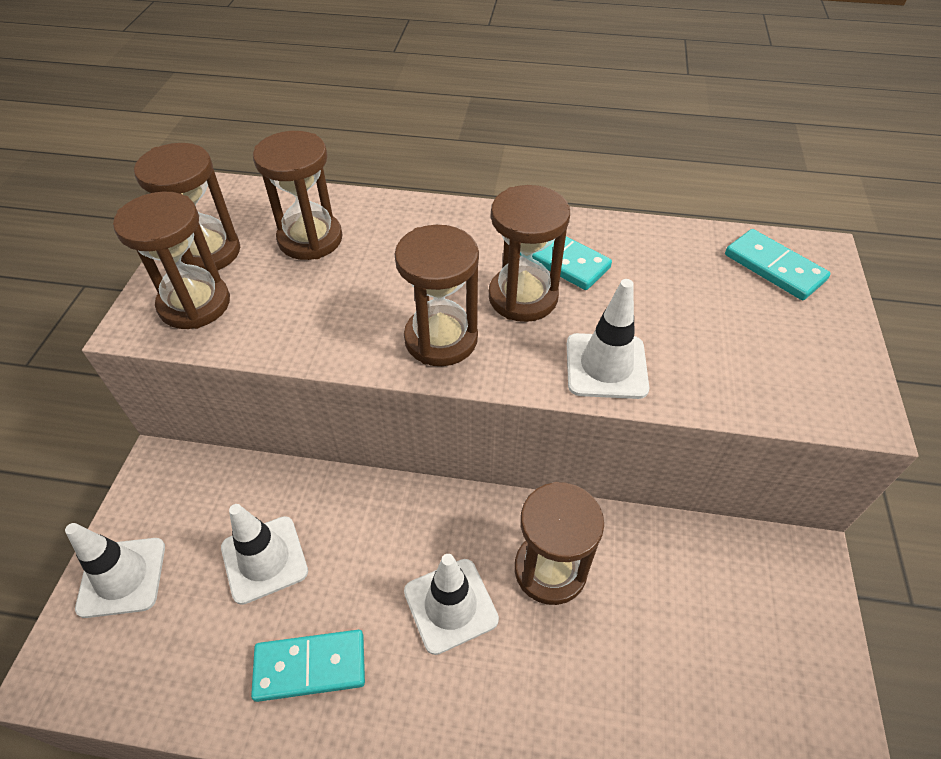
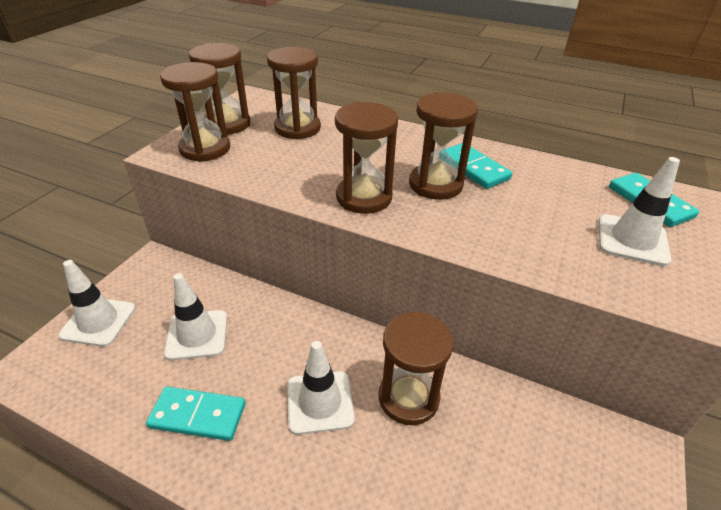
camera: 15 degrees right, 10 degrees down
white traffic cone [567,279,649,399] -> white traffic cone moved to [599,157,680,266]

